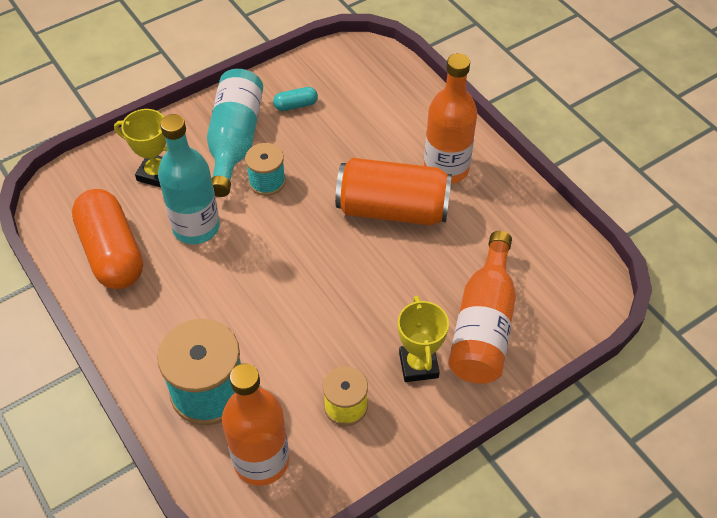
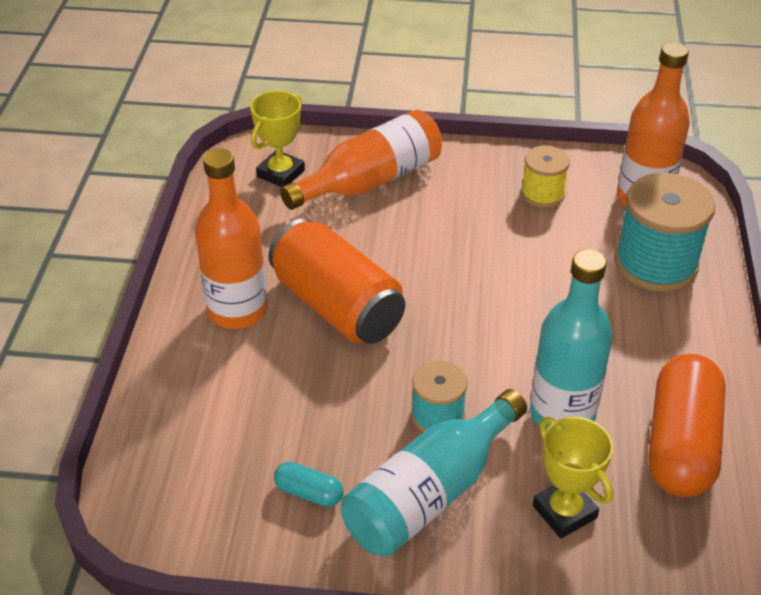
camera: 140 degrees left, 10 degrees down
yellow trophy [398,296,449,382] -> yellow trophy moved to [250,91,305,187]

